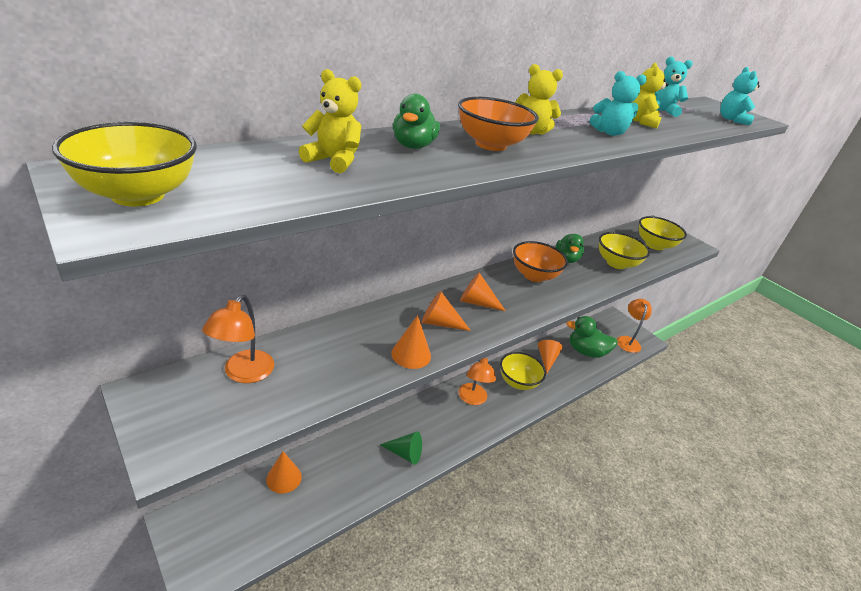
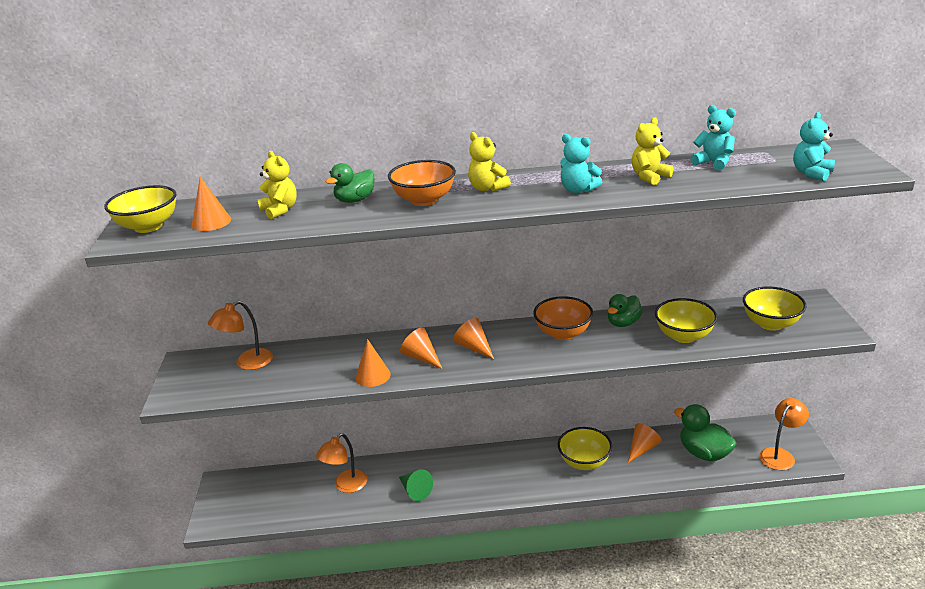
camera: 40 degrees right, 5 degrees down
orange cone [266,451,302,494] -> orange cone moved to [192,177,231,231]
orange lamp [458,358,496,405] -> orange lamp moved to [316,433,368,493]

